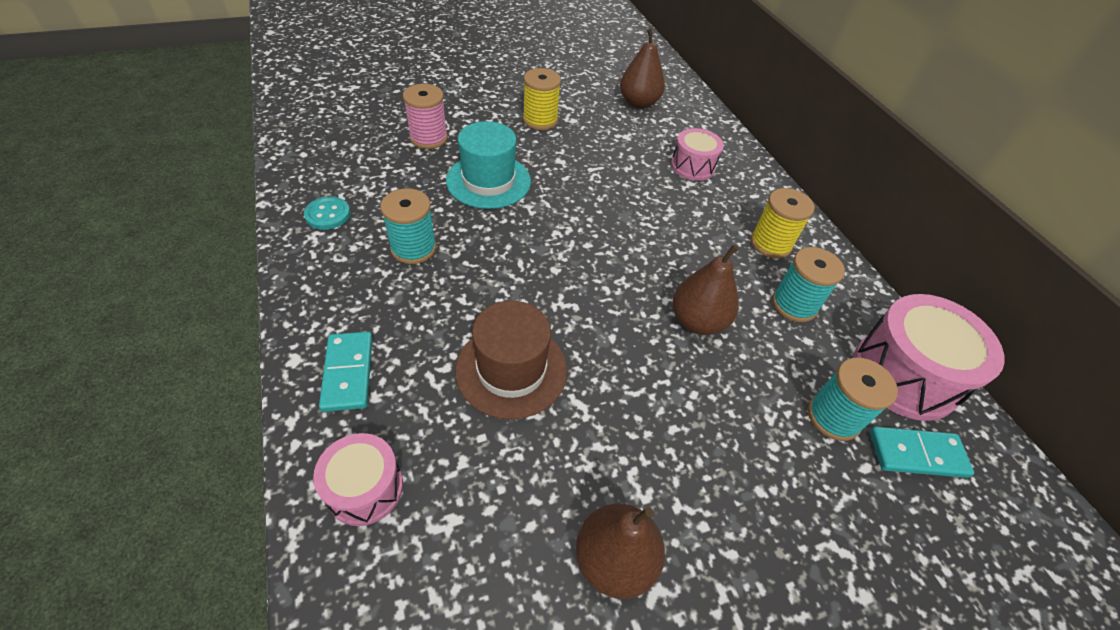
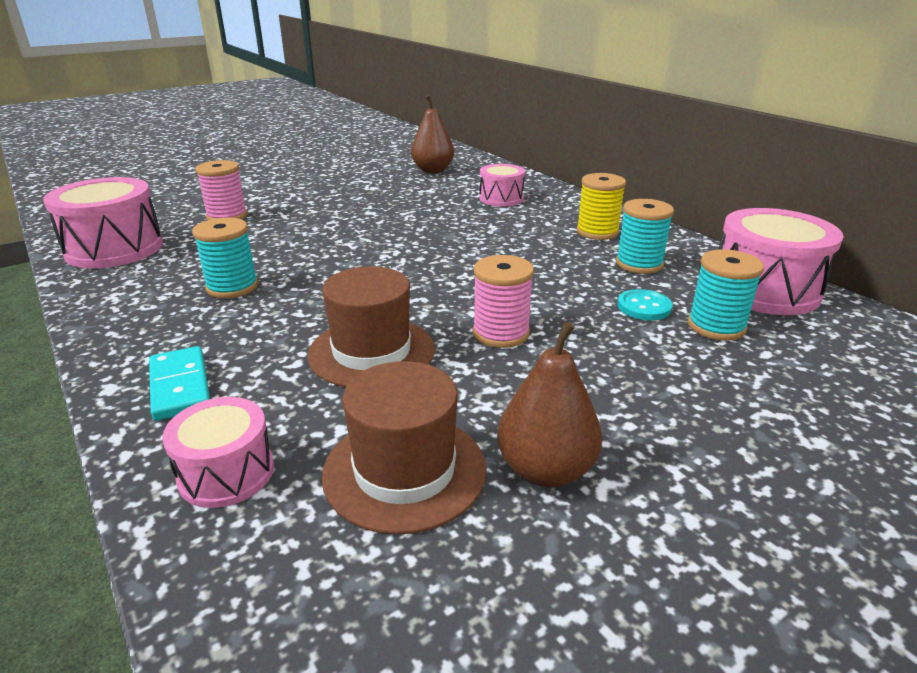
camera: 10 degrees left, 20 degrees down
turquoise button [304,197,350,230] -> turquoise button moved to [617,289,673,320]
turquoise hat [446,121,531,209] -> none
yellow spool [523,68,561,130] -> none
brown pear [673,244,739,335] -> none
turquoise domino [870,427,974,478] -> none
none -> pink drum [43,177,163,268]
none -> brown hat [322,361,487,534]
none -> pink spool [473,255,534,348]

